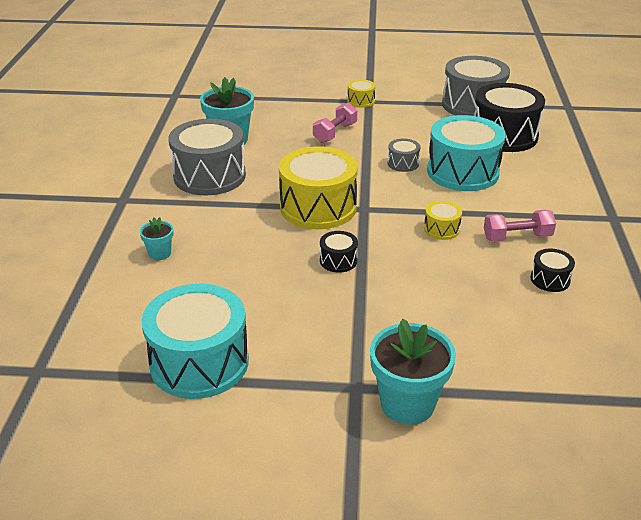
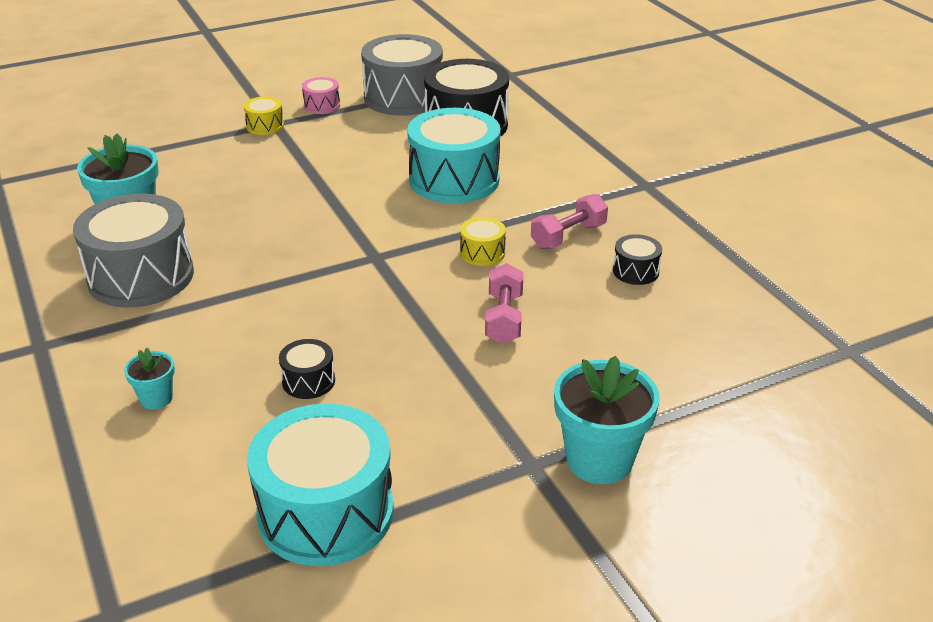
camera: 30 degrees left, 0 degrees up
yellow drum [279,146,358,229] -> none
pink dumbbell [313,103,357,143] -> pink dumbbell moved to [485,263,524,344]
black drum [320,231,358,273] -> black drum moved to [279,339,335,399]
grey drum [387,139,421,172] -> none
none -> pink drum [302,77,340,114]

